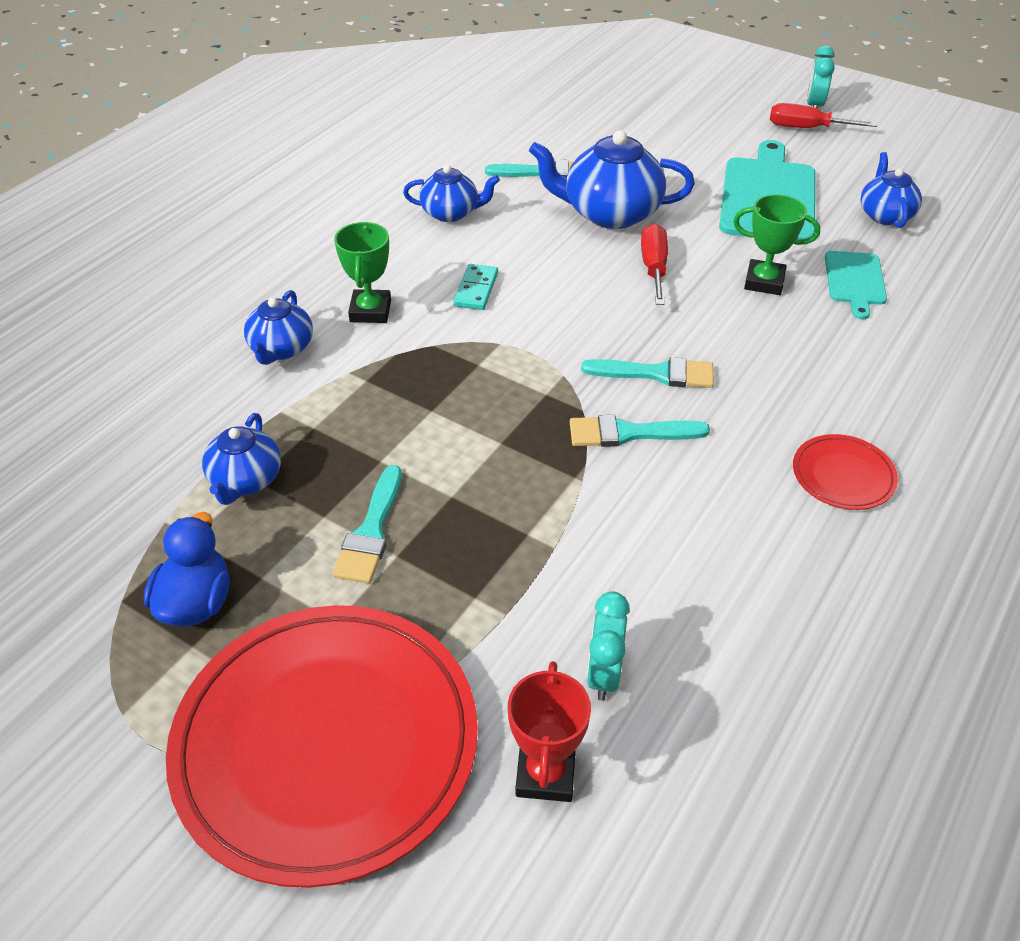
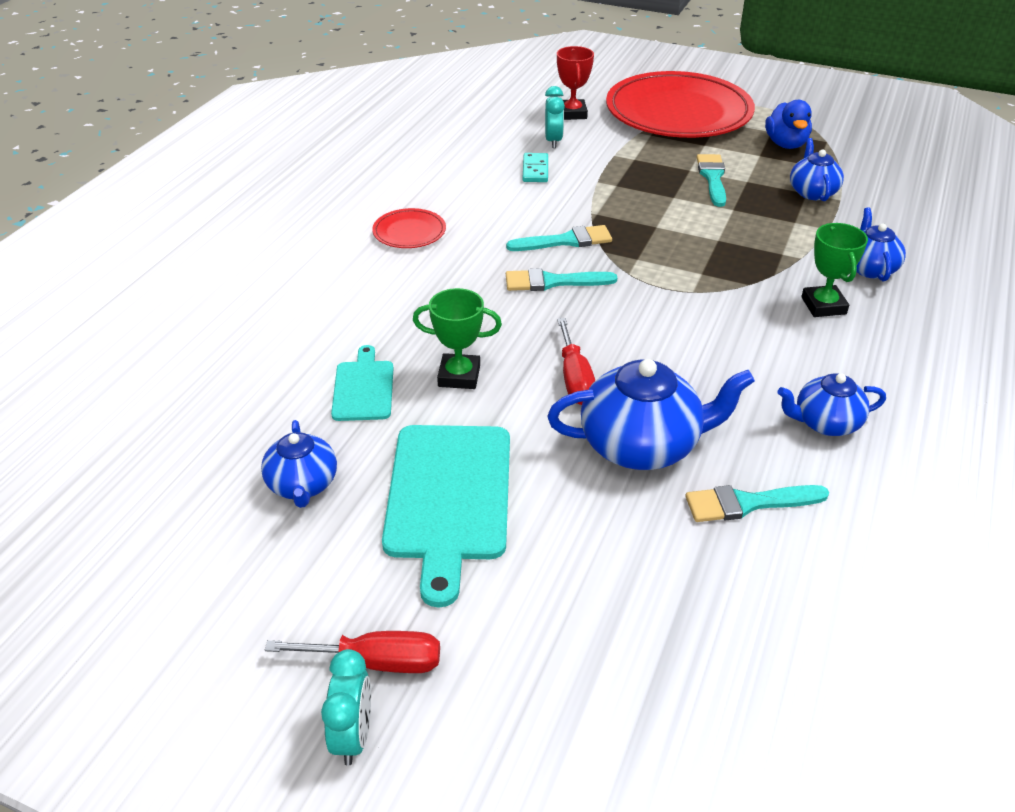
camera: 170 degrees right, 5 degrees down
turquoise domino [454,264,498,310] -> turquoise domino moved to [523,153,548,182]

